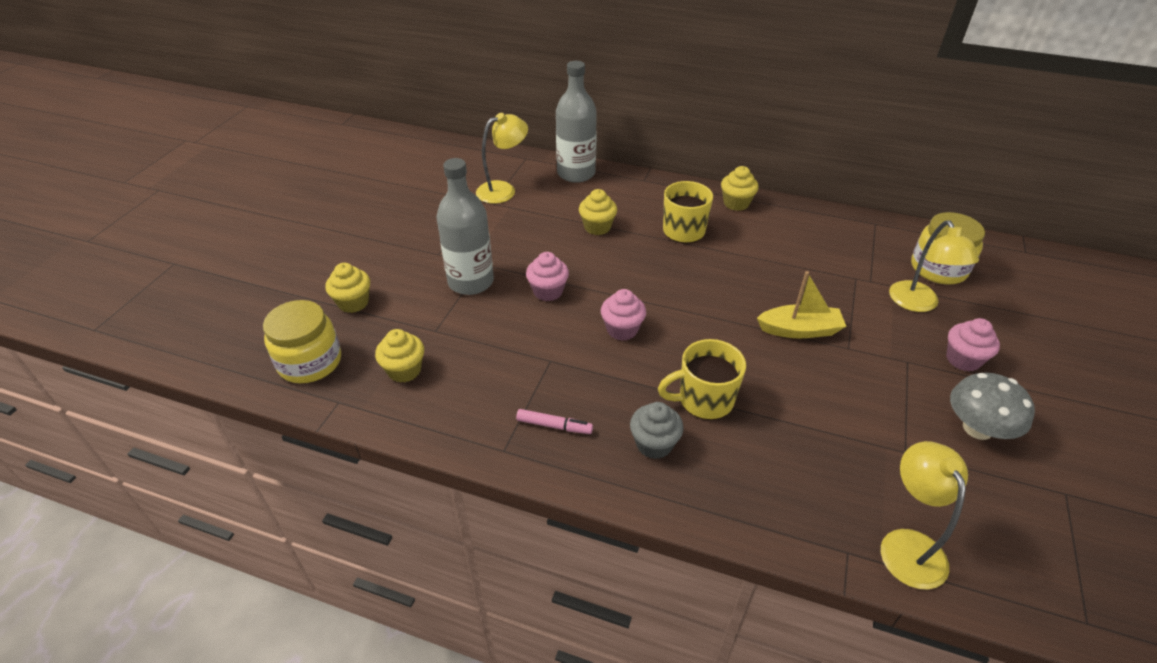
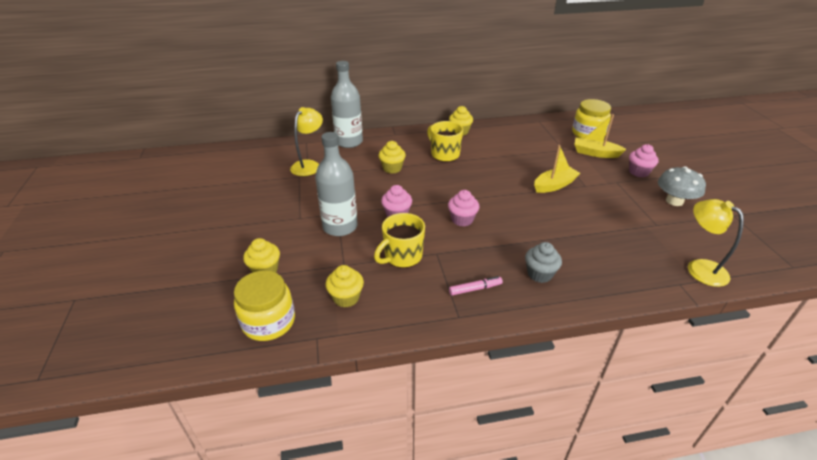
camera: 30 degrees left, 5 degrees down
yellow mug [658,339,746,420] -> yellow mug moved to [374,213,425,268]
yellow lamp [889,220,979,312] -> yellow boat [574,114,626,158]

